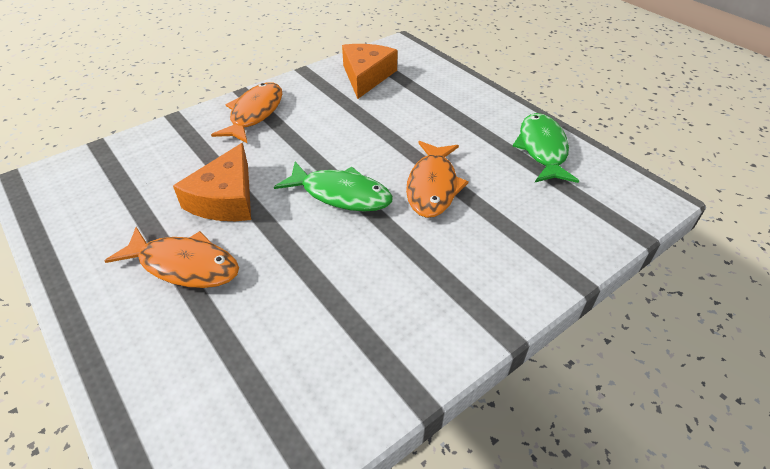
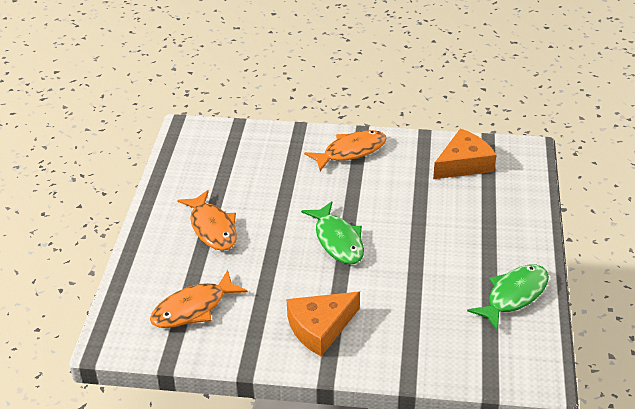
camera: 45 degrees right, 5 degrees down
orange cheese [173,143,251,221] -> orange cheese moved to [287,292,360,356]
orange fish [406,141,469,218] -> orange fish moved to [150,270,248,328]

